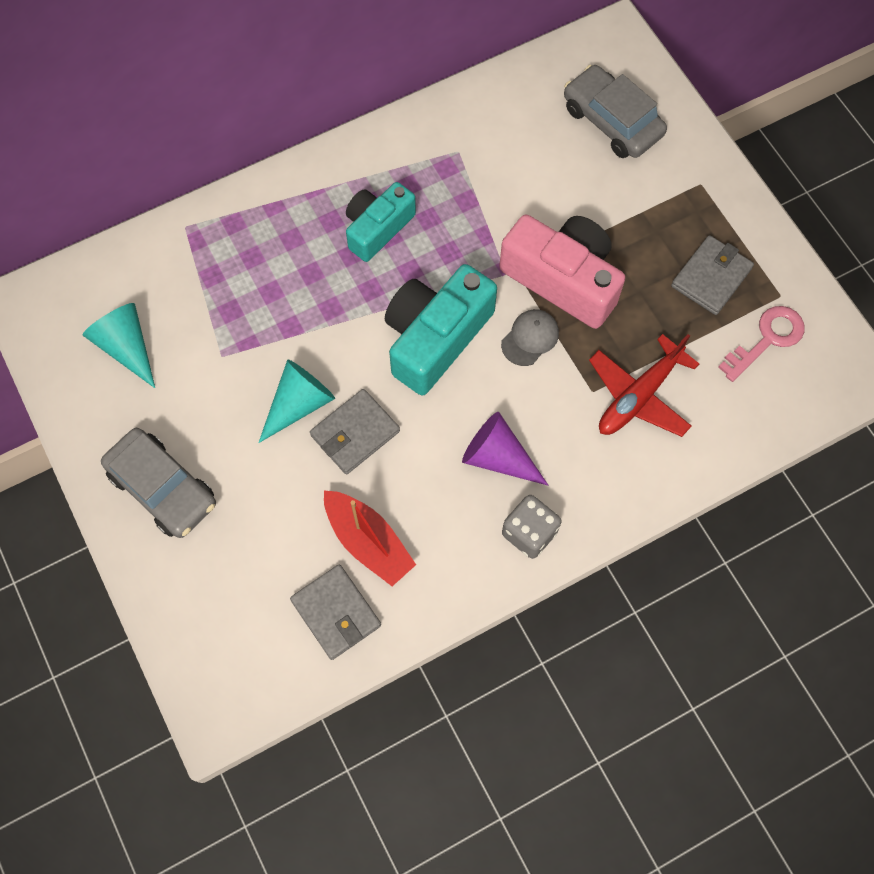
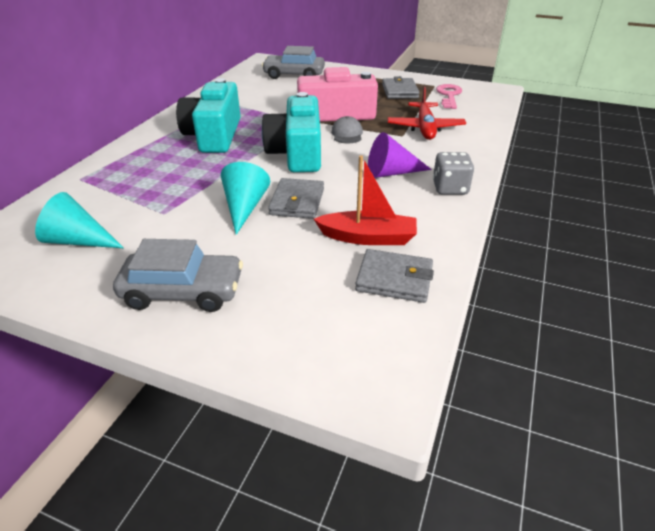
camera: 40 degrees left, 30 degrees down
turquoise camera [346,182,416,262] -> turquoise camera [176,78,241,153], size x1.55

